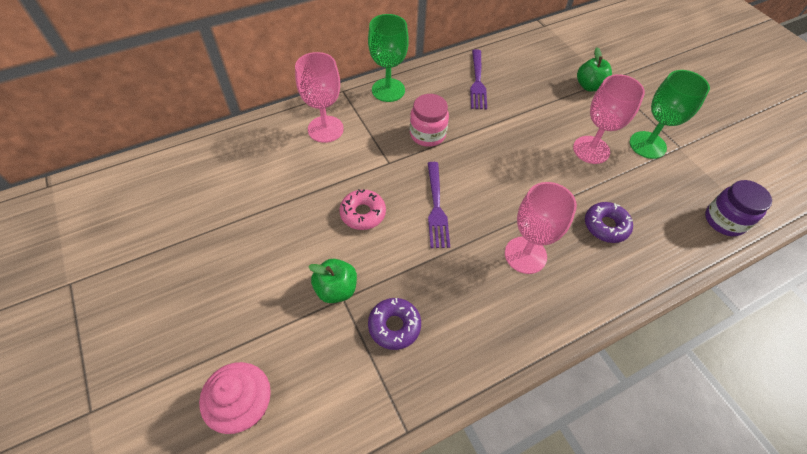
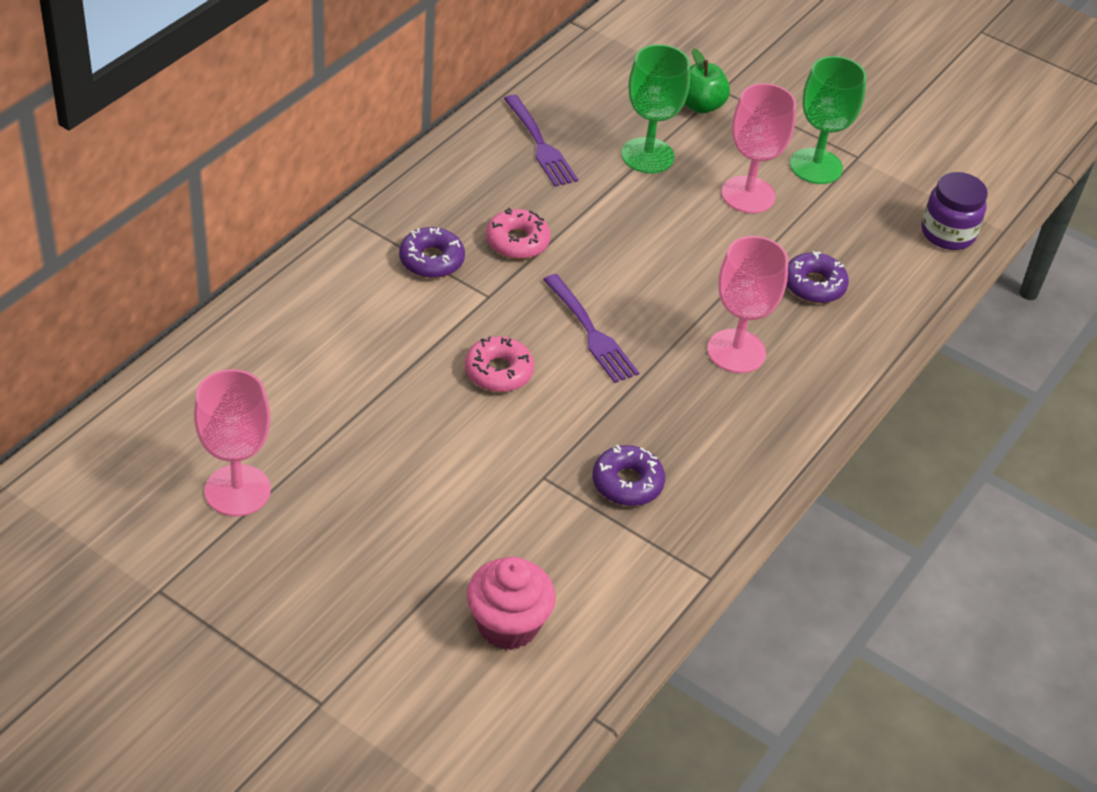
camera: 30 degrees left, 10 degrees down
pink goblet [295,52,344,143] -> pink goblet moved to [194,369,271,516]
green apple [308,259,357,303] -> none
green goblet [368,14,409,102] -> green goblet moved to [621,44,690,173]
pink jar [410,94,449,147] -> pink donut [486,208,551,259]
none -> purple donut [399,227,465,278]

